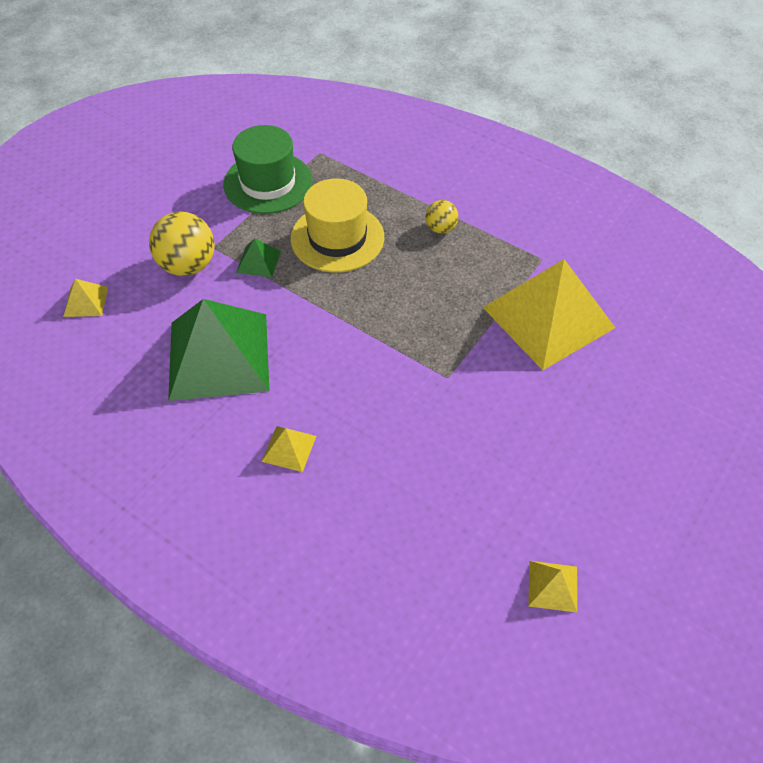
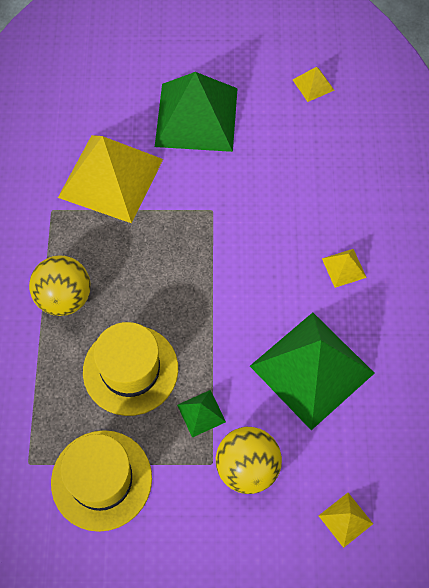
camera: 125 degrees left, 10 degrees up
green hat [223,125,313,214] -> yellow hat [51,430,152,532]
yellow ball [426,200,459,234] -> yellow ball [29,255,91,316], size x1.83
none -> green pyramid [155,72,238,152]

